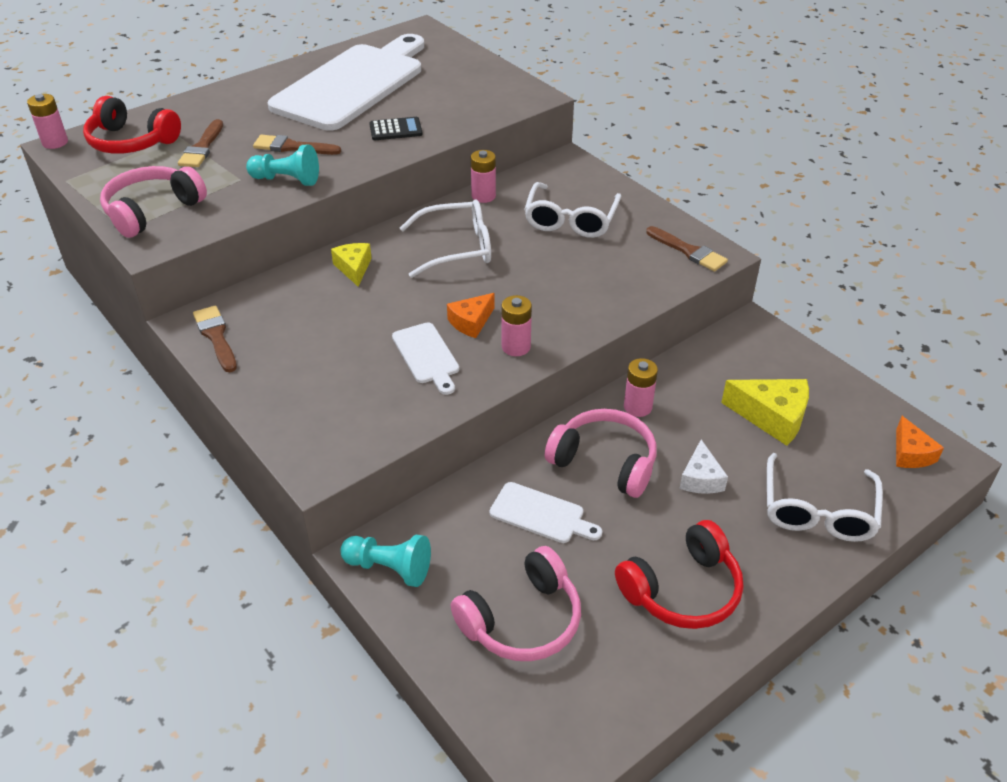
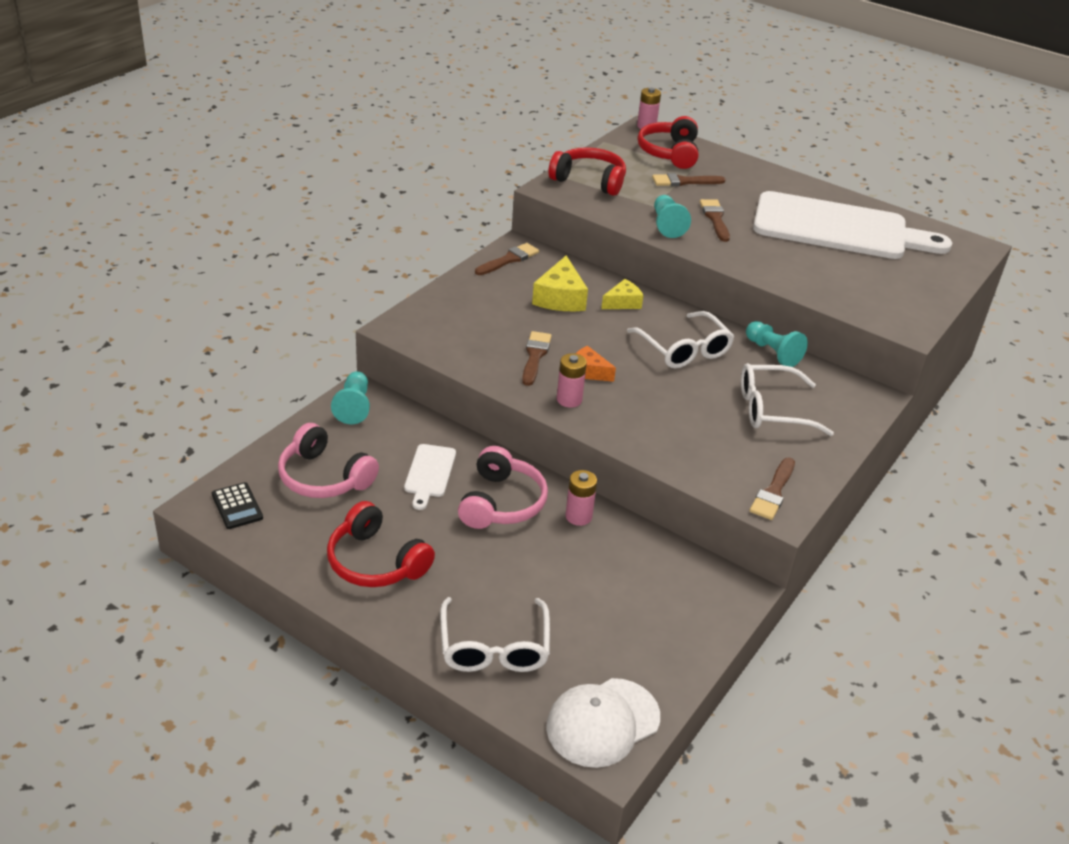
camera: 70 degrees right, 5 degrees down
pink headphones [100,166,207,238] -> red headphones [548,147,626,196]
black calculator [369,117,423,140] -> black calculator moved to [212,482,263,529]
white cutting board [392,322,459,395] -> brown brush [522,331,552,386]
pink battery [471,150,496,203] -> turquoise pawn [746,321,808,367]
white cheese [680,440,728,494] -> none
yellow cheese [721,379,809,446] -> yellow cheese moved to [532,255,588,311]
white glasses [767,453,883,542] -> white glasses turned 90 degrees counterclockwise [440,597,550,672]
orange cheese [896,416,944,468] -> white cap [546,678,660,768]

